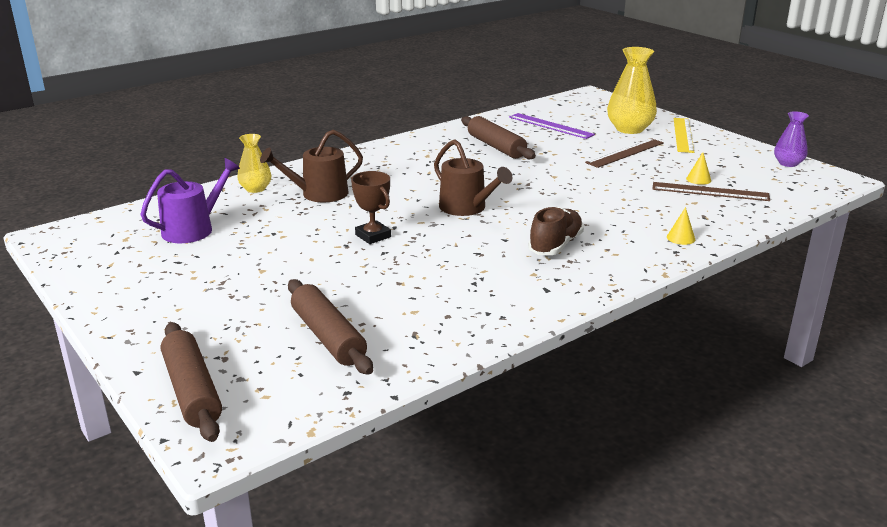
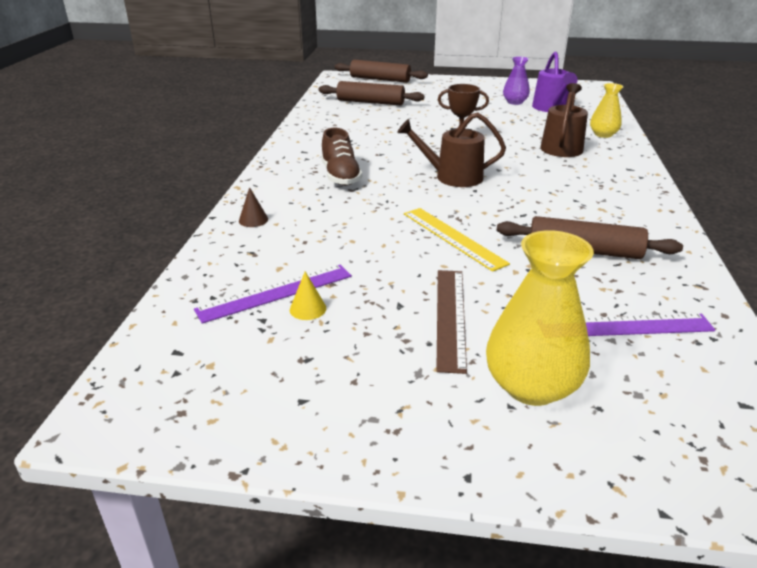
camera: 135 degrees right, 5 degrees up
brown ruler [652,182,770,201] -> purple ruler [194,265,352,324]
yellow cone [667,207,695,245] -> brown cone [239,187,268,227]
yellow ruler [674,118,694,153] -> yellow ruler moved to [404,208,510,272]
purple vase [774,111,809,167] -> purple vase moved to [503,56,530,105]

